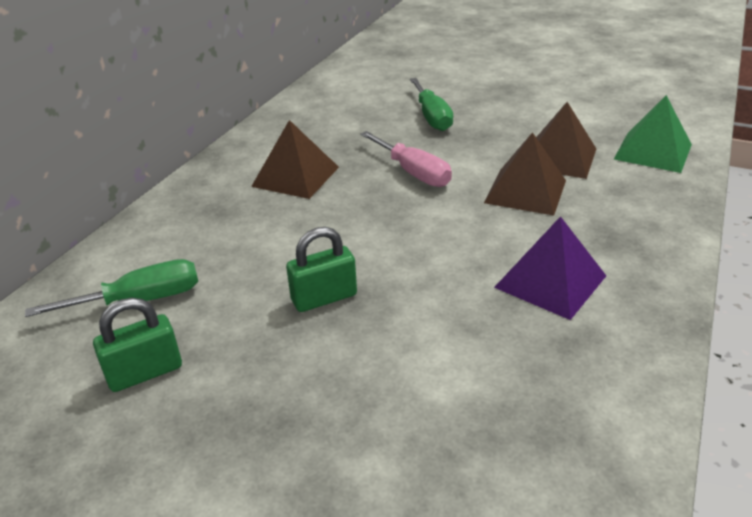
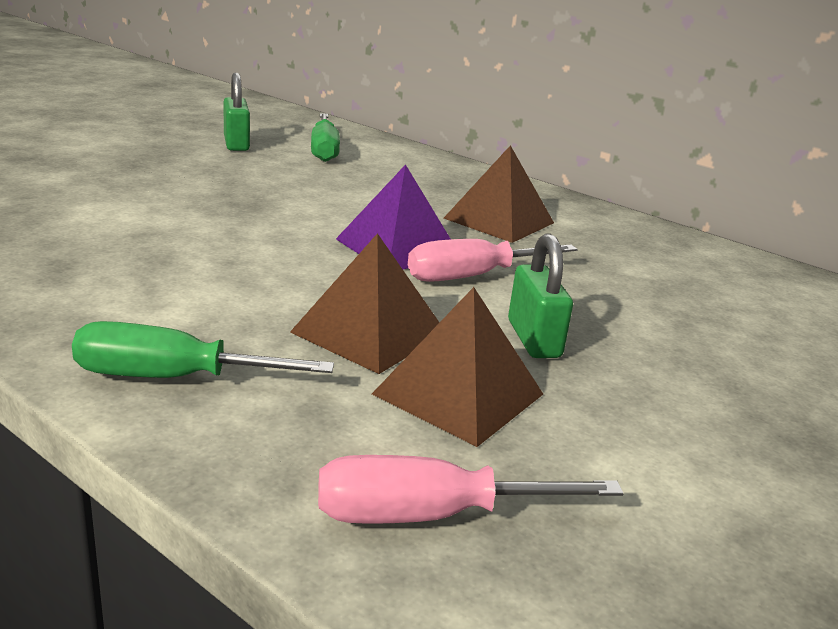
camera: 100 degrees right, 10 degrees down
green padlock [286,227,357,312] -> green padlock moved to [508,233,573,358]
green screwdriver [410,78,453,131] -> green screwdriver moved to [72,321,334,378]
purple pyramid [494,216,606,320] -> purple pyramid moved to [336,164,450,270]
green pyramid [614,95,692,173] -> pink screwdriver [318,455,624,524]

